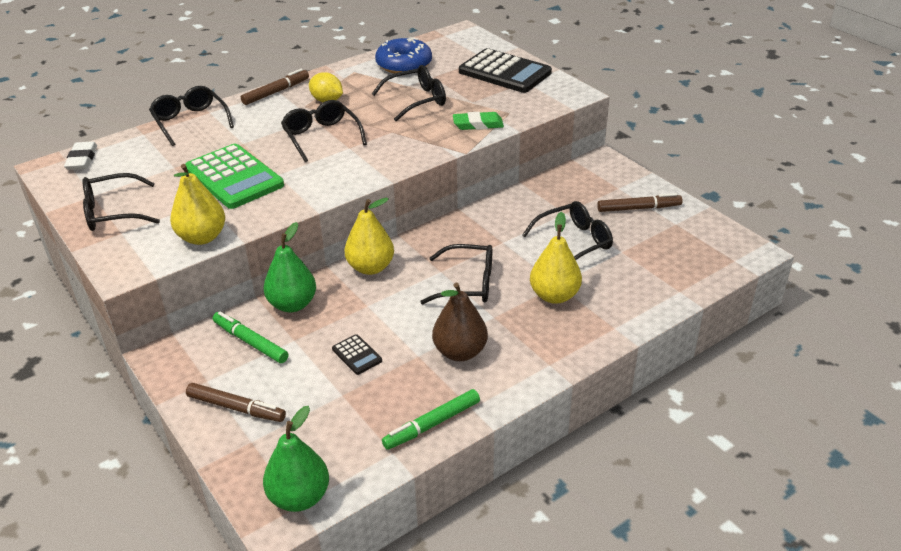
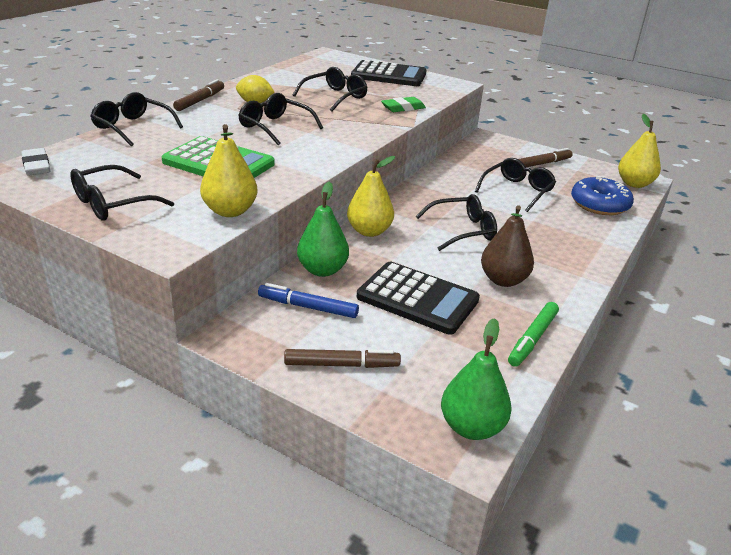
camera: 25 degrees left, 5 degrees down
green marker [213,312,288,363] -> blue marker [258,283,359,318]
black calculator [332,334,382,375] -> black calculator [357,262,480,335], size x2.28
blue donut [375,37,432,73] -> blue donut moved to [571,176,634,215]
yellow pear [530,212,582,304] -> yellow pear moved to [618,114,661,188]

